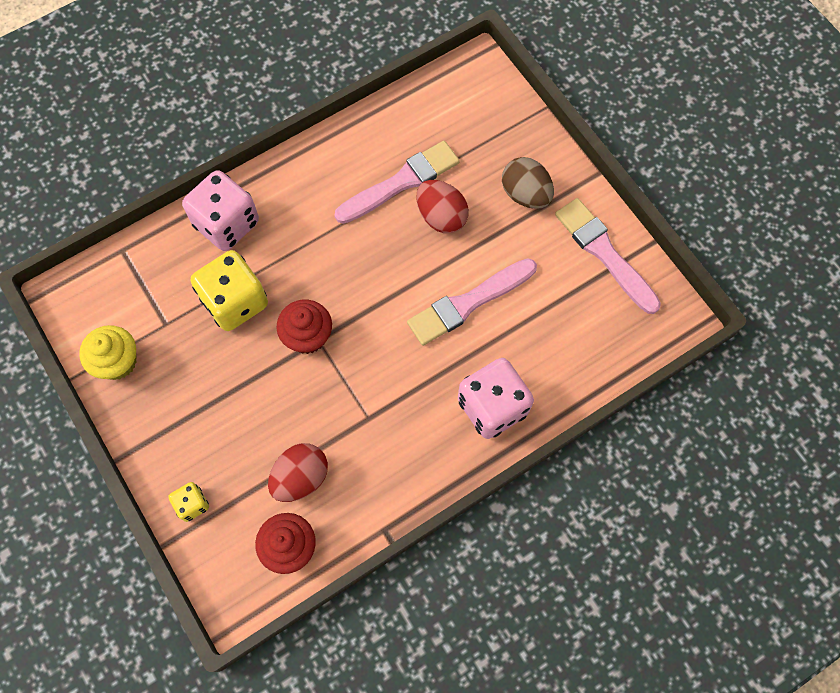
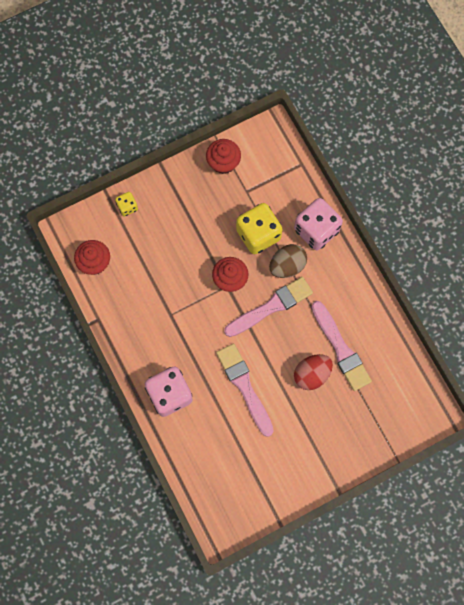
camera: 95 degrees right, 5 degrees up
yellow cupcake [79,325,137,380] -> red cupcake [206,139,241,174]
red egg [268,443,328,502] -> none
brown egg [502,157,554,209] -> brown egg moved to [269,244,307,278]
pink brush [555,198,661,314] -> pink brush moved to [224,277,313,337]

